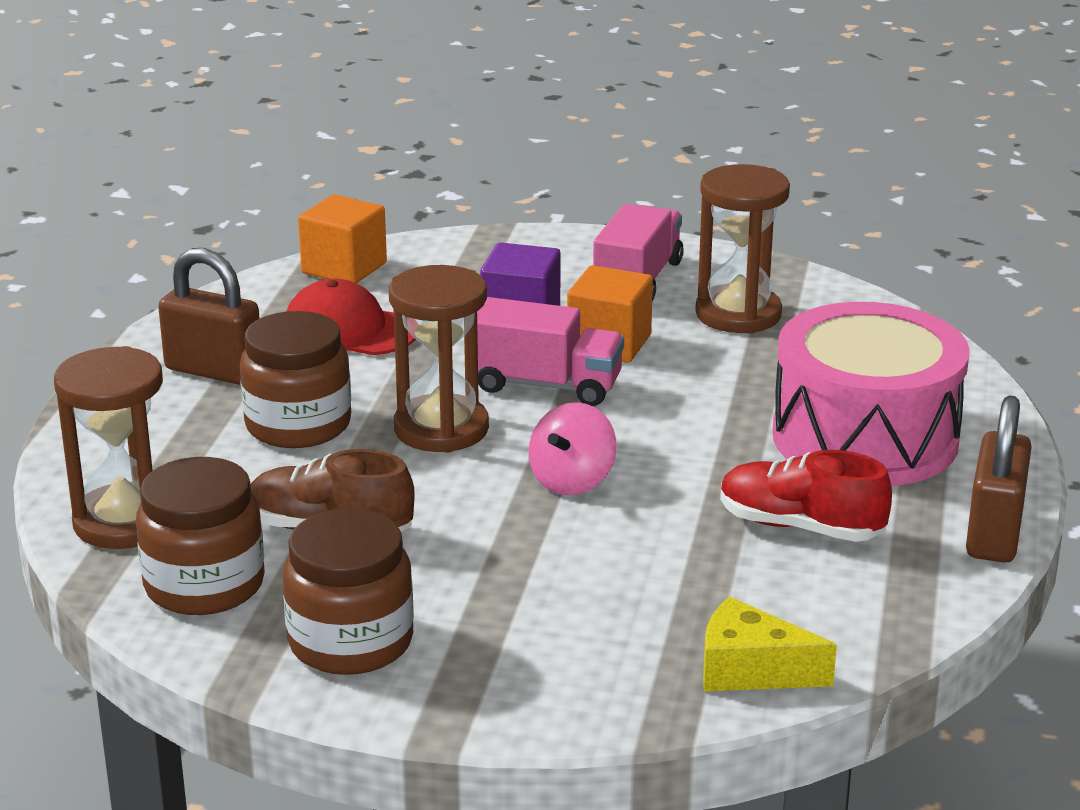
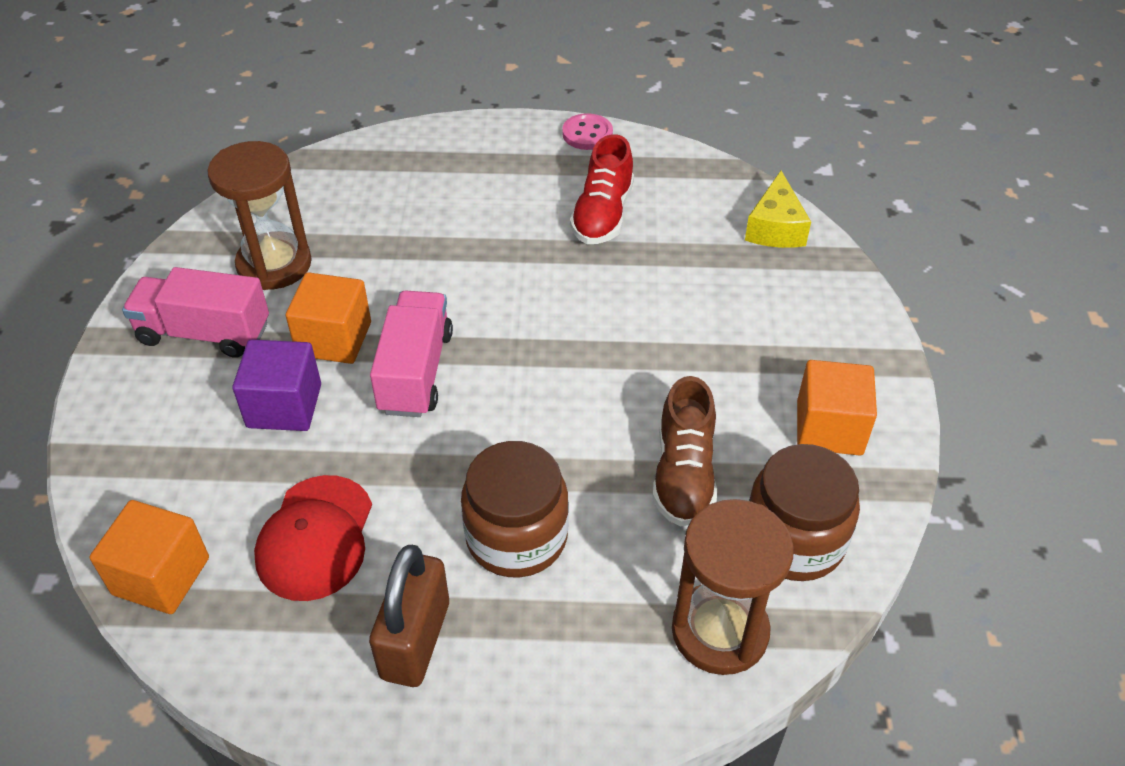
camera: 100 degrees left, 20 degrees up
brown jar [283,508,414,675] -> orange cube [797,360,877,456]
brown hourglass [389,265,489,453] -> none
pink spinning top [529,402,616,495] -> none
pink drum [773,302,970,486] -> none
brown padlock [966,395,1032,563] -> pink button [562,113,613,150]

